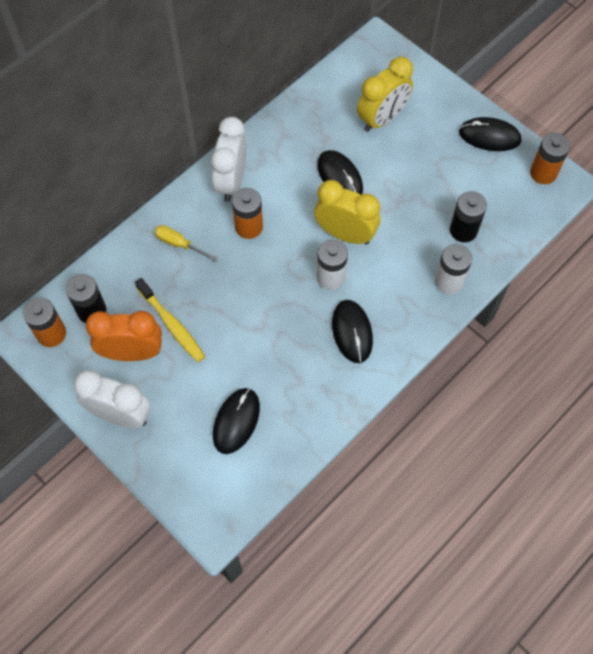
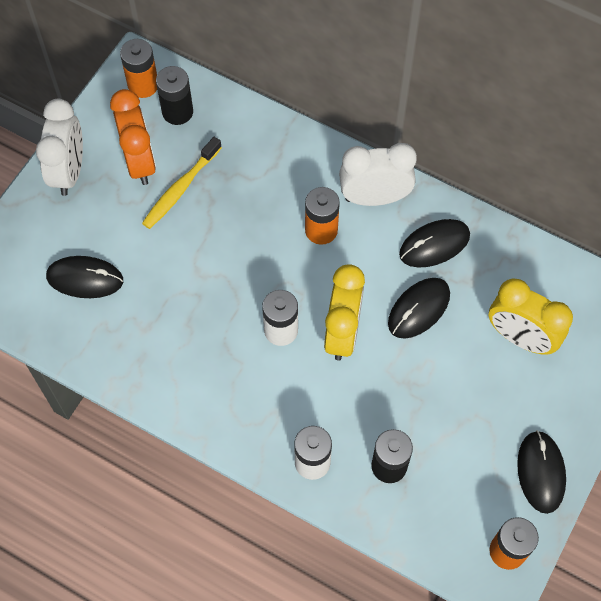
camera: 75 degrees right, 0 degrees up
yellow screwdriver [154,225,218,261] -> none
black mouse [332,300,373,363] -> black mouse moved to [399,219,470,268]

